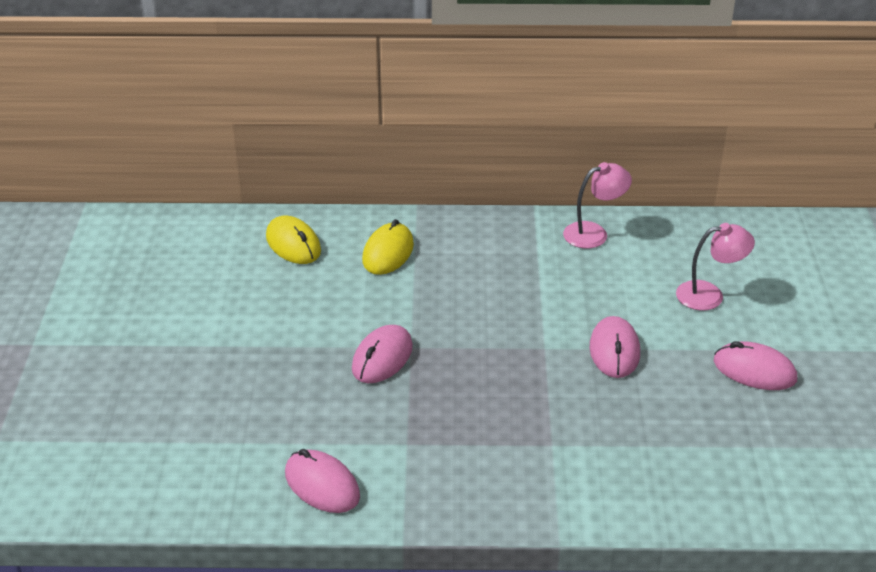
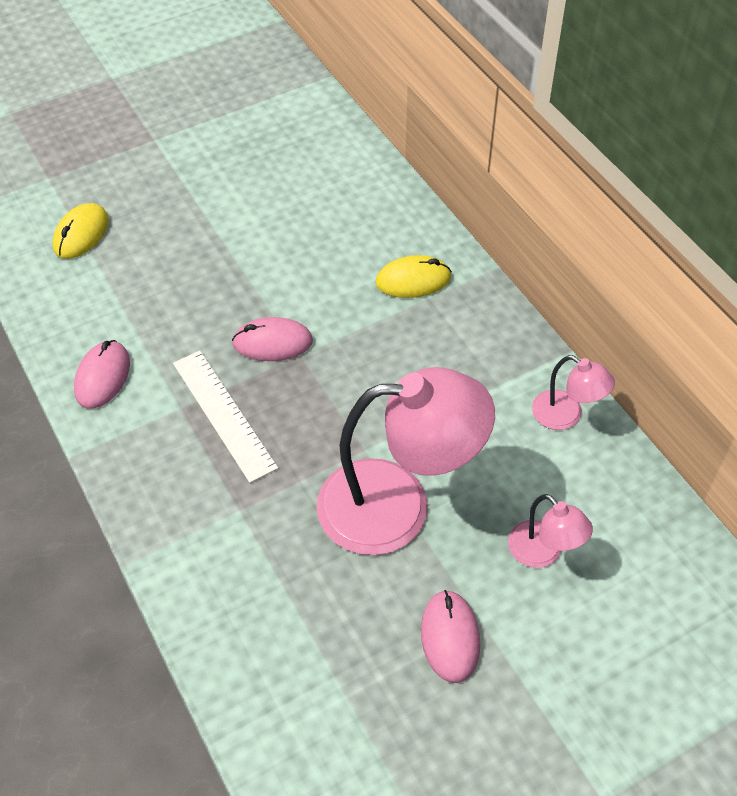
camera: 60 degrees right, 15 degrees up
yellow mouse [266,216,321,264] -> yellow mouse moved to [52,203,109,259]
pink mouse [590,316,640,378] -> pink lamp [316,367,495,555]
none -> white ruler [173,351,278,483]

